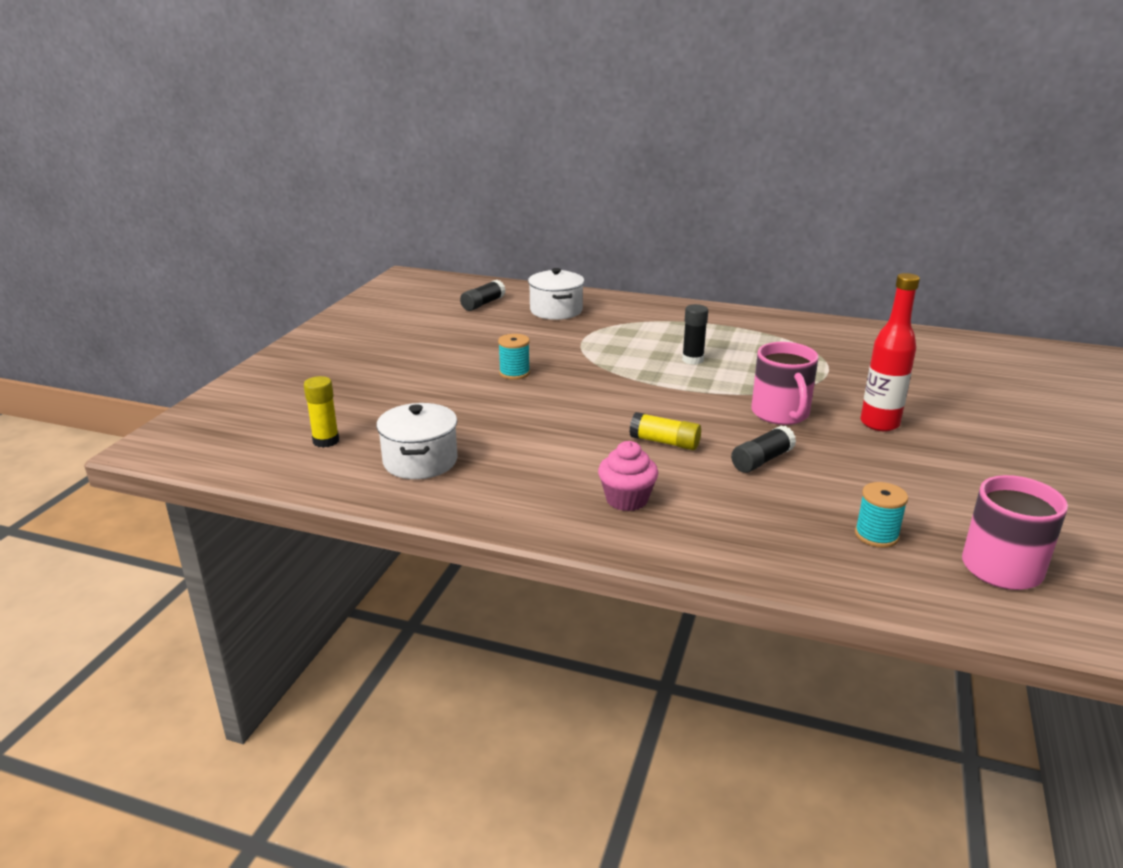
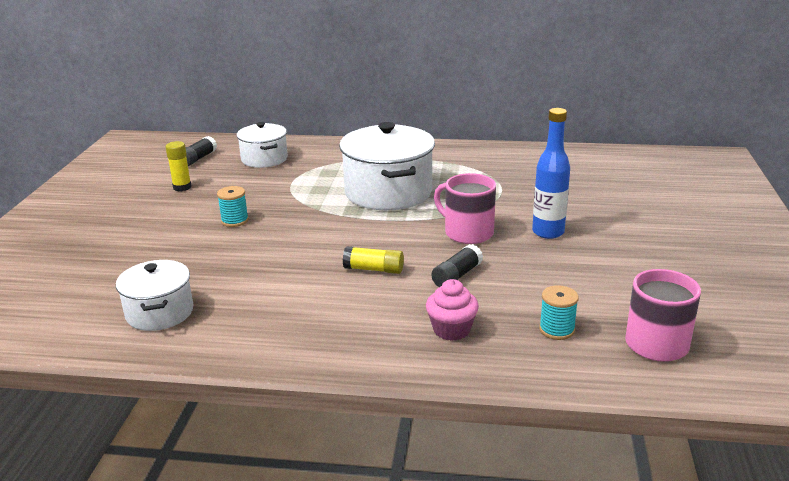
camera: 10 degrees left, 0 degrees up
yellow glue stick [304,376,339,448] -> yellow glue stick moved to [165,141,192,191]
pink cupcake [598,441,658,511] -> pink cupcake moved to [426,279,479,341]
black glue stick [682,304,708,365] -> white pot [339,122,435,210]
pink mug [751,342,819,425] -> pink mug turned 150 degrees clockwise [434,173,496,244]
red bottle [860,273,920,431] -> blue bottle [532,108,570,239]

